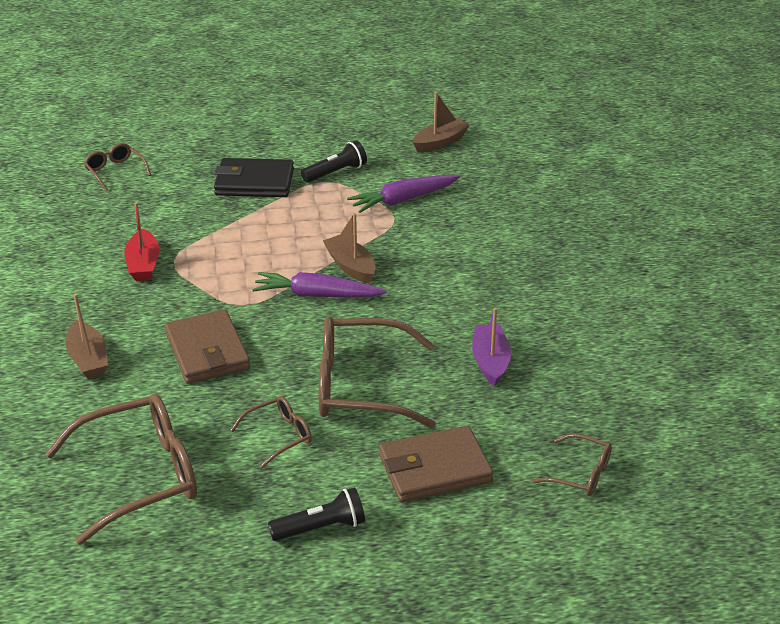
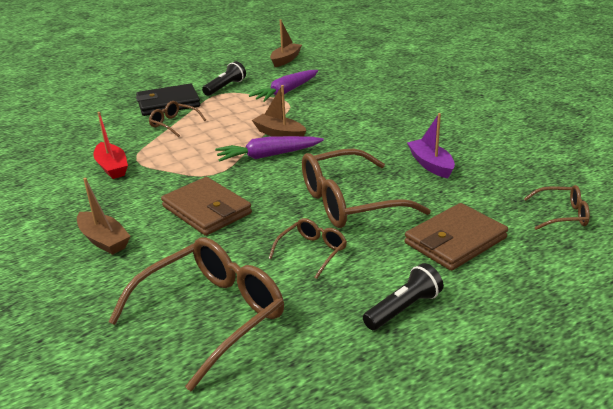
camera: 20 degrees left, 5 degrees down
brown glasses [84,143,151,191] -> brown glasses moved to [149,101,206,137]

